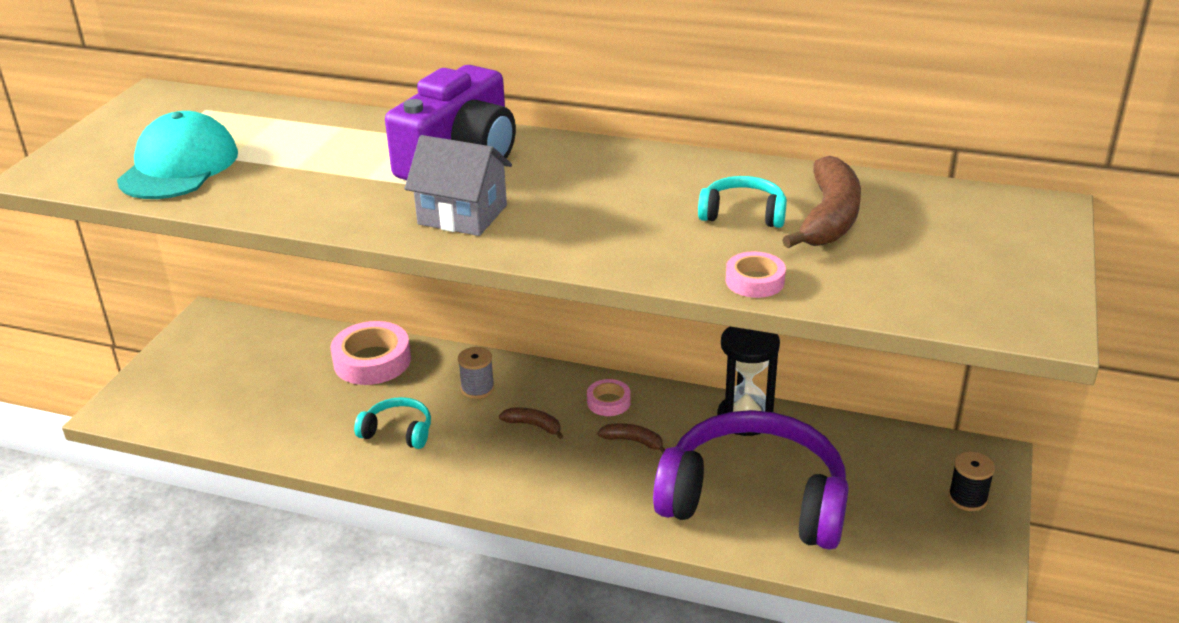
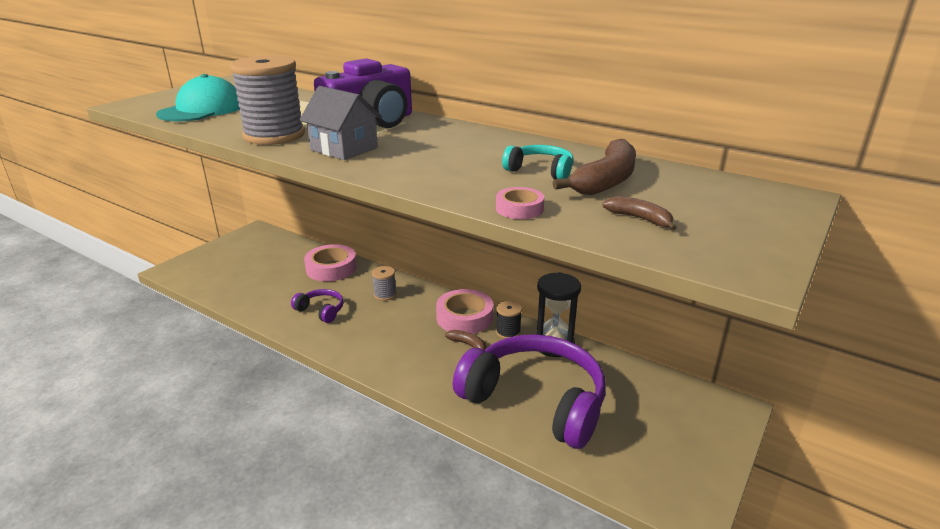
camera: 15 degrees right, 5 degrees down
turquoise headphones [354,397,431,449] -> purple headphones [291,289,343,323]
brown banana [499,408,563,439] -> brown banana moved to [602,196,677,230]
pink tape [587,379,631,416] -> pink tape [436,289,493,334], size x1.86
black spool [948,452,995,511] -> black spool moved to [496,301,522,339]
none -> grey spool [230,55,305,145]

